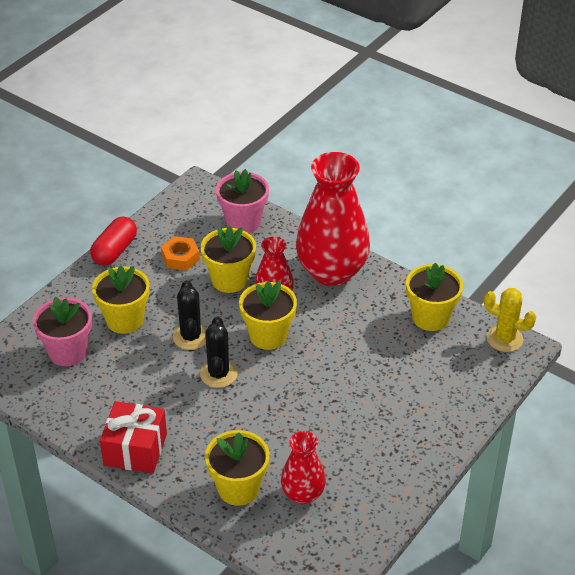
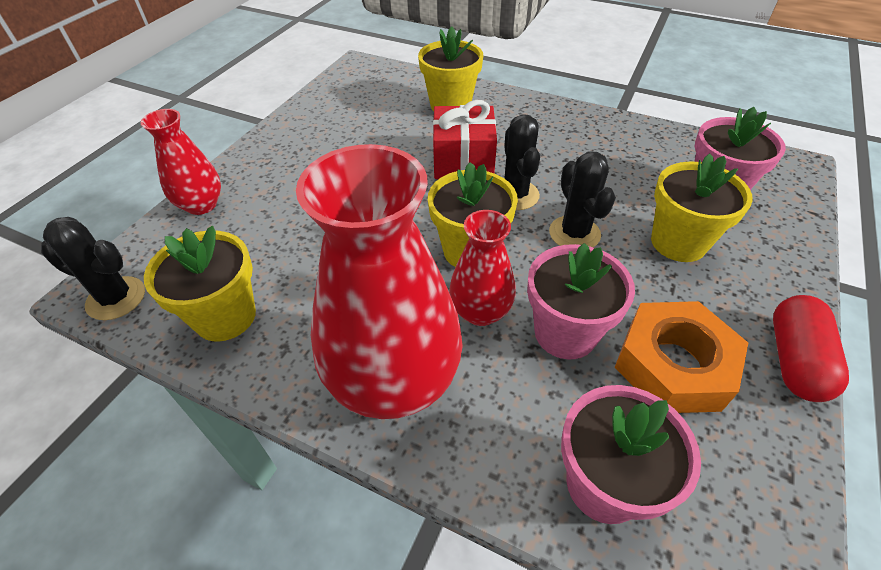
camera: 170 degrees right, 5 degrees up
red gift [100,401,167,473] -> red gift moved to [433,100,497,179]
orange nut [161,236,200,271] -> orange nut [615,301,748,413], size x1.65
yellow flower pot [201,226,256,293] -> pink flower pot [527,243,635,359]
red vase [281,431,326,504] -> red vase moved to [141,109,221,215]
yellow cactus [484,288,536,352] -> black cactus [41,217,145,320]

